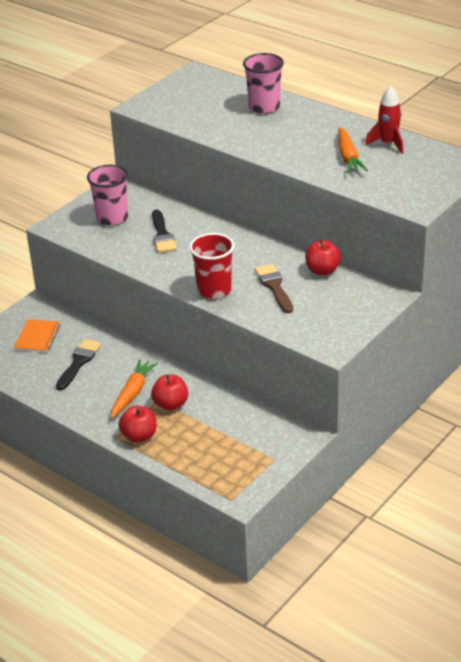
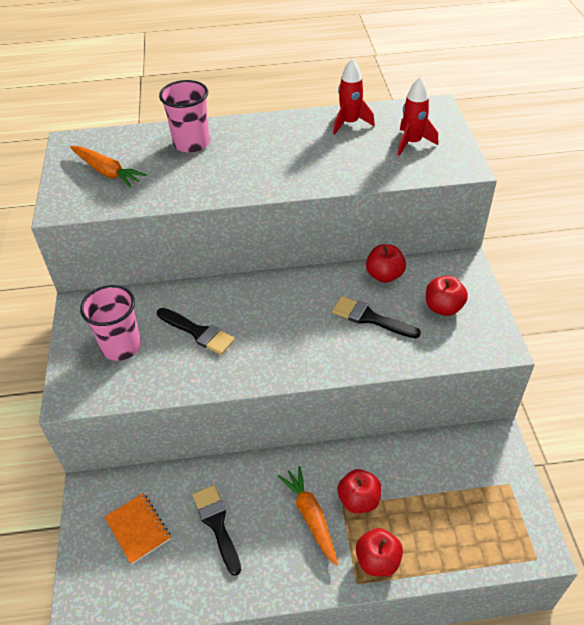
camera: 45 degrees left, 10 degrees up
red cup [189,233,234,299] -> none
brown brush [255,264,293,313] -> black brush [332,296,421,338]
orange carrot [339,127,368,173] -> orange carrot moved to [70,146,146,187]
none -> red rocket [398,77,438,156]
none -> red apple [426,276,468,316]

